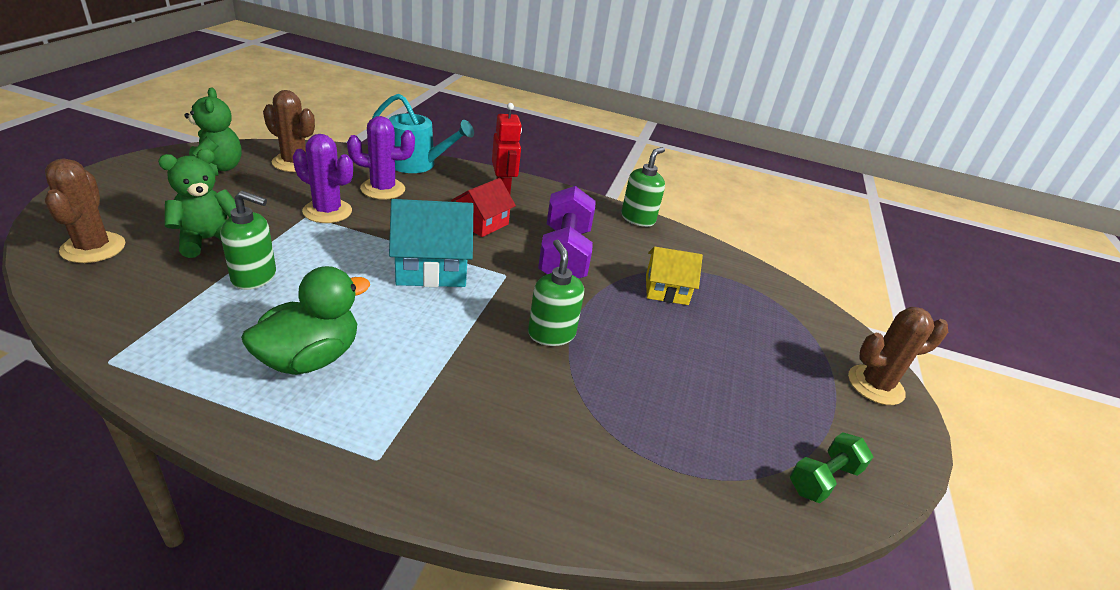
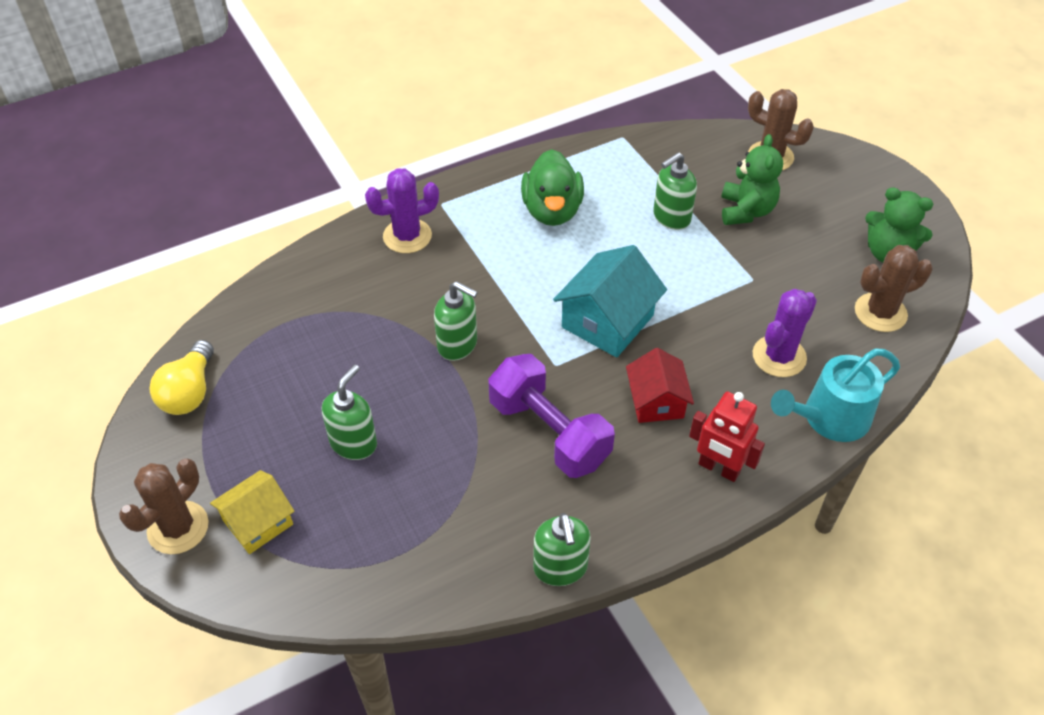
camera: 140 degrees right, 15 degrees up
purple cactus [293,134,353,223] -> purple cactus moved to [365,168,439,253]
yellow house [646,247,703,305] -> yellow house moved to [210,470,295,554]
green dumbbell [790,432,873,503] -> yellow light bulb [149,340,214,415]
none -> green soap dispenser [322,364,377,460]

